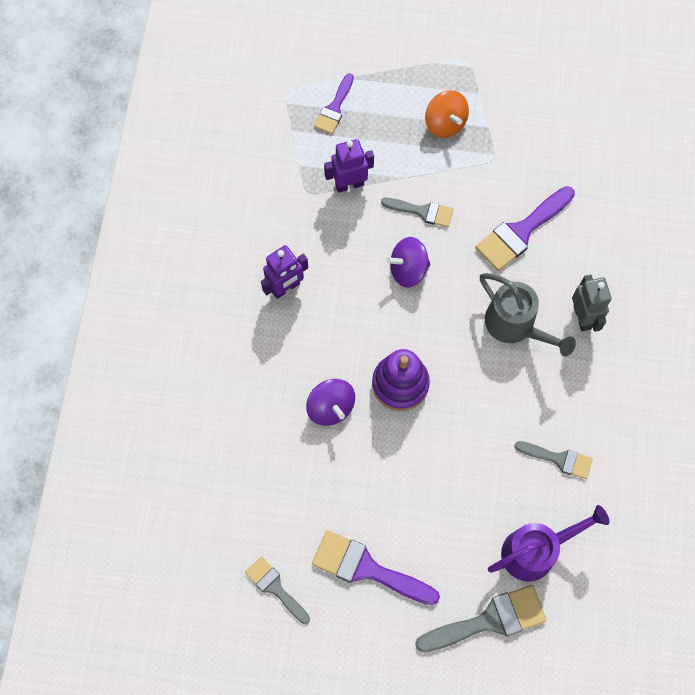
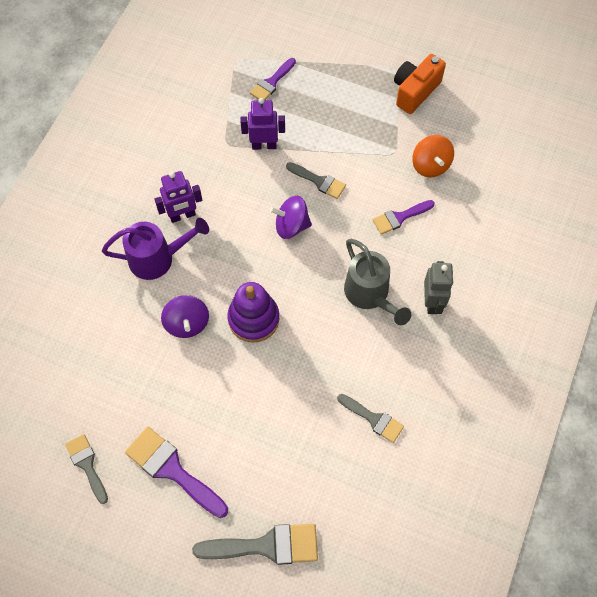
camera: 15 degrees right, 5 degrees down
orange spinning top [425,90,469,138] -> orange spinning top moved to [413,135,454,177]
purple brush [475,186,575,271] -> purple brush [373,200,435,235], size x0.61
purple watering can [488,505,609,582] -> purple watering can moved to [102,218,209,280]
none -> orange camera [394,54,446,114]

